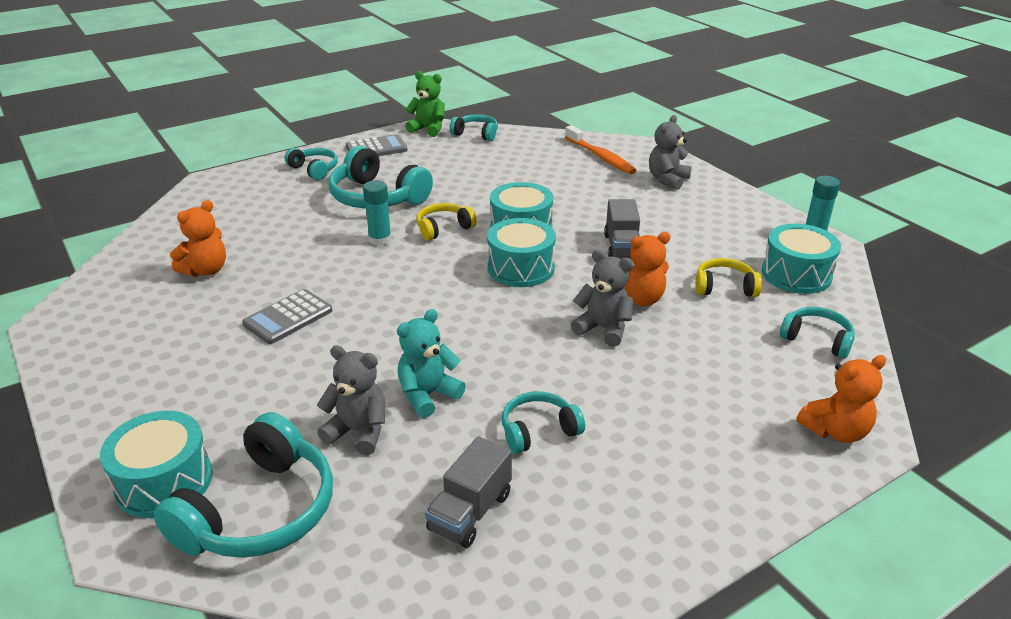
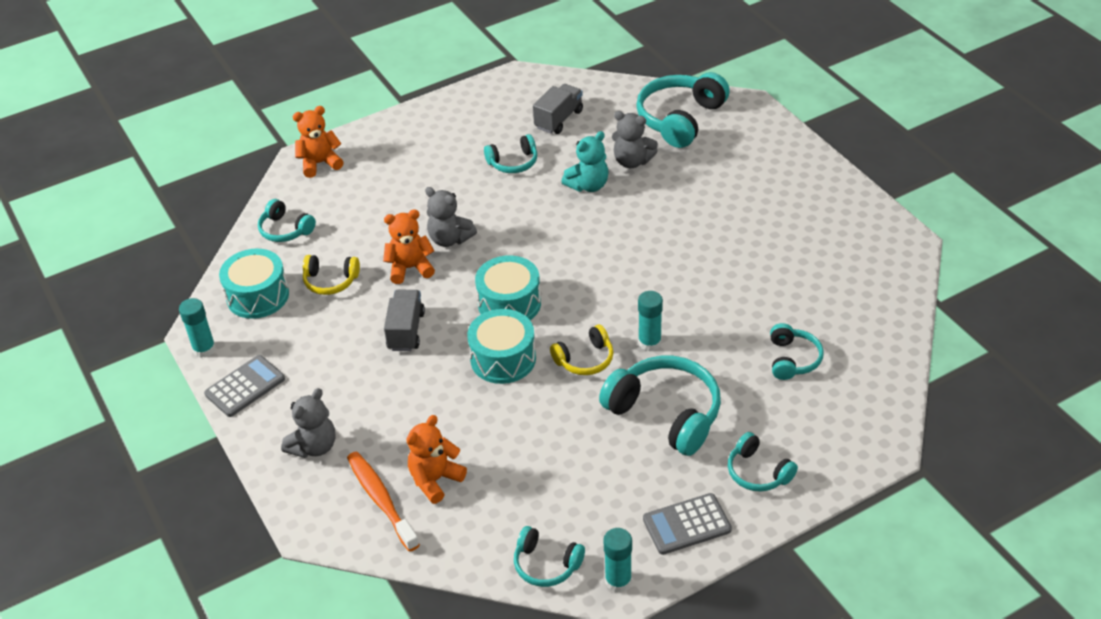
camera: 175 degrees left, 10 degrees up
turquoise drum [100,411,213,518] -> none
orange teddy bear [170,200,226,277] -> orange teddy bear moved to [406,415,467,504]
grey calculator [242,289,332,344] -> grey calculator moved to [204,355,285,417]
green teddy bear [405,71,445,137] -> turquoise glue stick [603,528,632,592]
none -> turquoise headphones [770,323,824,380]

